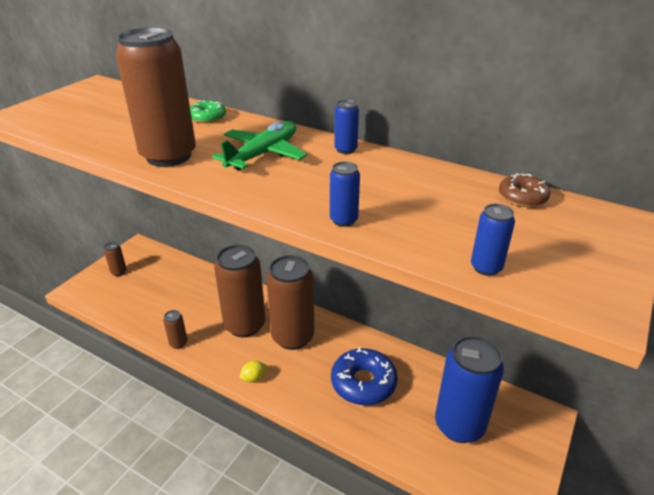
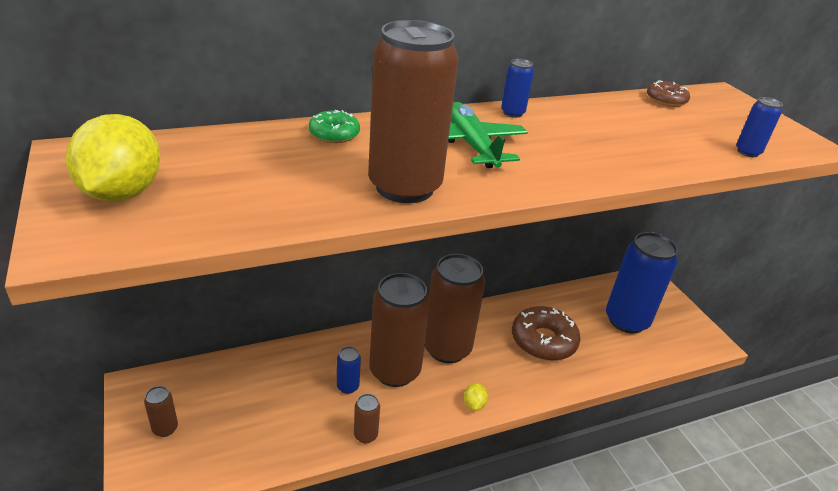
camera: 55 degrees left, 0 degrees up
blue can [330,161,360,227] -> blue can moved to [337,347,361,394]
blue donut [331,347,397,405] -> brown donut [512,306,581,361]
none -> yellow lemon [66,114,160,202]

